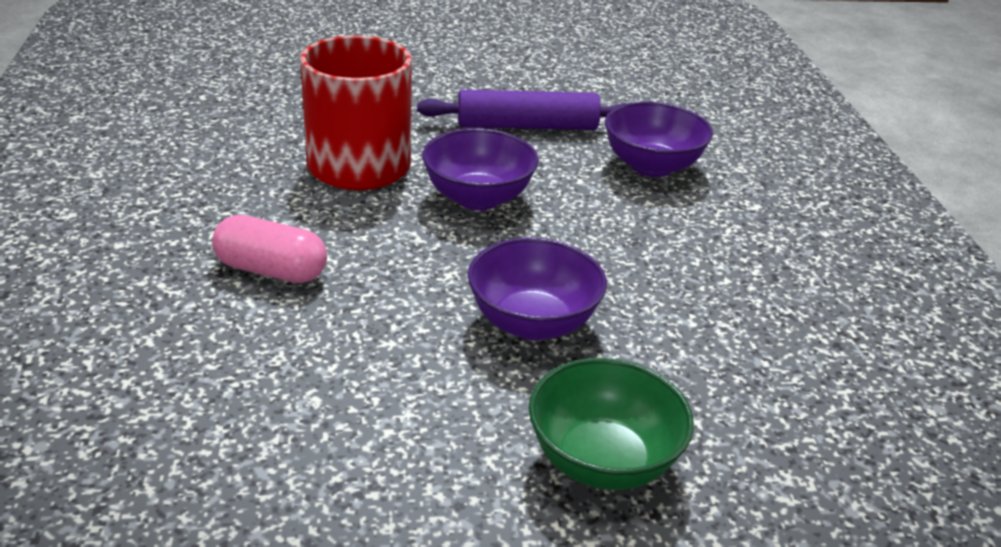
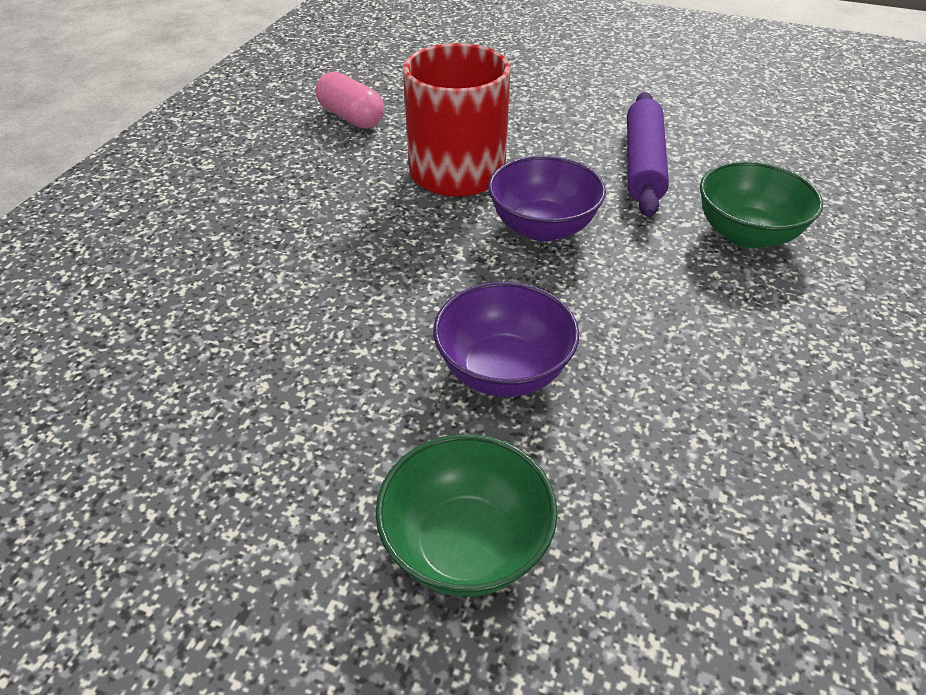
camera: 30 degrees right, 10 degrees up
pink capsule [212,215,327,283] -> pink capsule moved to [316,72,384,129]
purple rolling pin [417,90,628,130] -> purple rolling pin turned 75 degrees clockwise [627,92,669,217]
purple bowl [605,102,713,177] -> green bowl [700,161,823,248]

